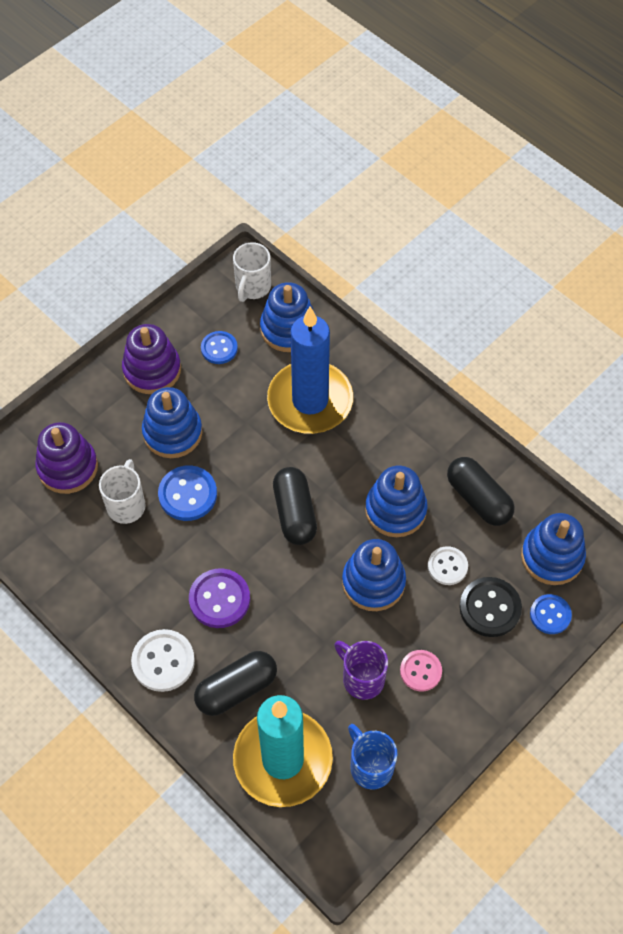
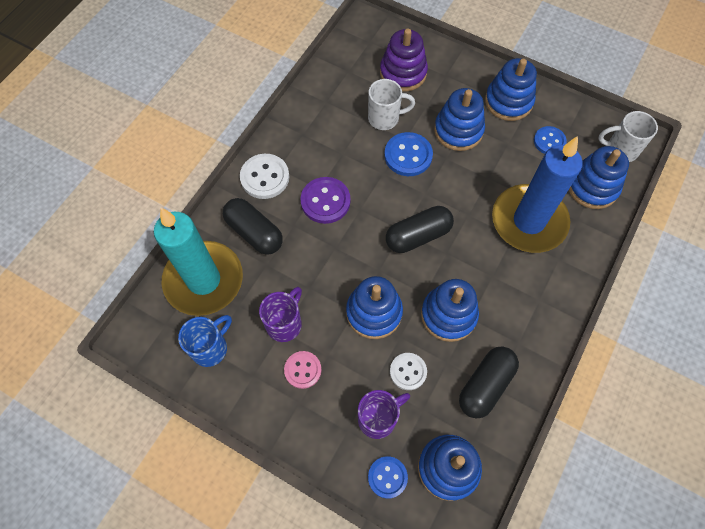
camera: 75 degrees right, 5 degrees up
purple stacking toy [122,324,181,394] -> blue stacking toy [485,58,537,121]
black button [459,577,522,637] -> purple mug [358,390,410,439]

